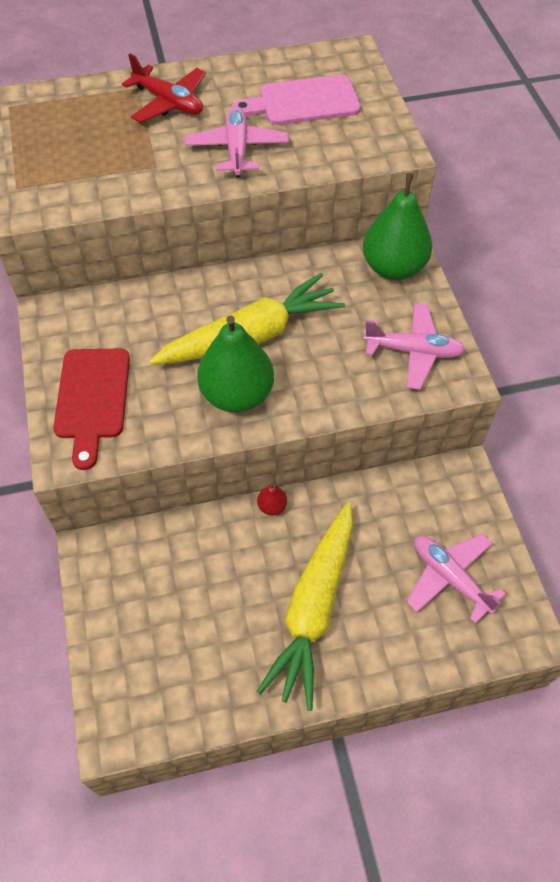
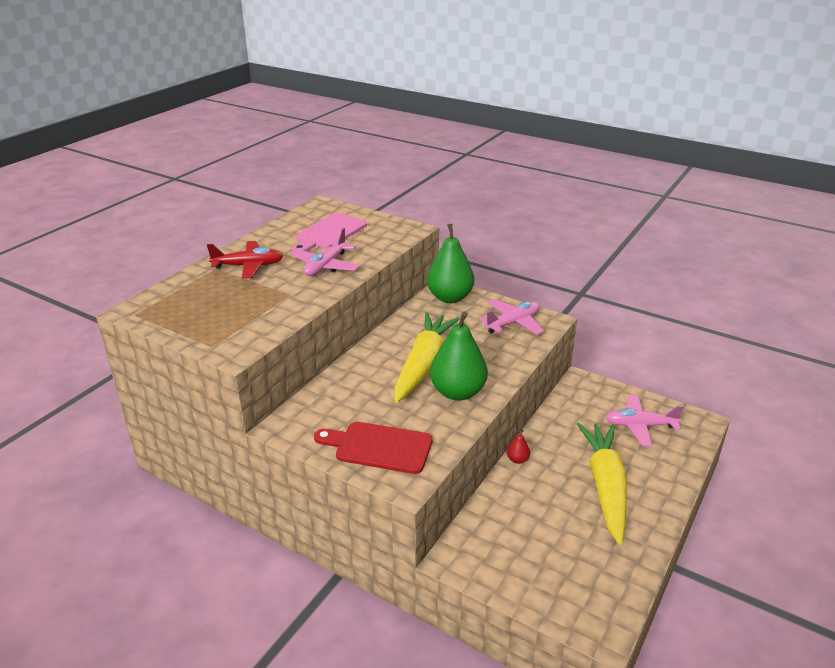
camera: 45 degrees left, 25 degrees down
red cutting board [53,349,130,470] -> red cutting board turned 150 degrees clockwise [314,422,433,474]
pink plane [185,106,289,178] -> pink plane turned 105 degrees counterclockwise [290,228,360,276]
yellow carrot [257,502,353,711] -> yellow carrot turned 150 degrees counterclockwise [577,423,627,545]

